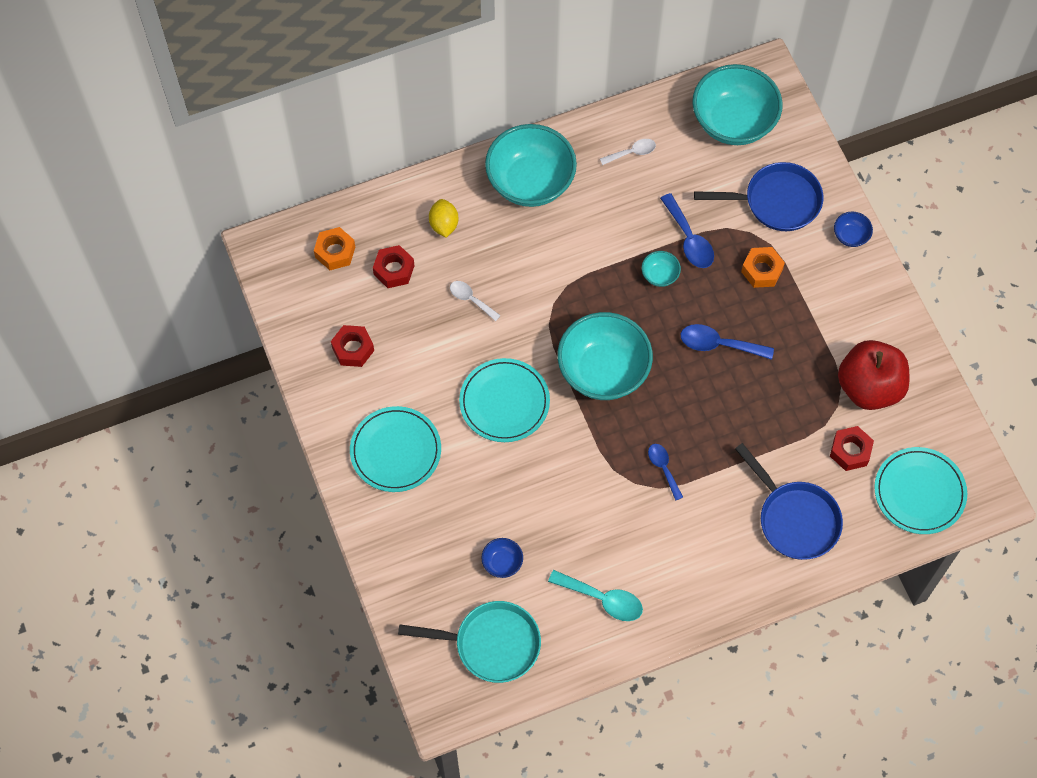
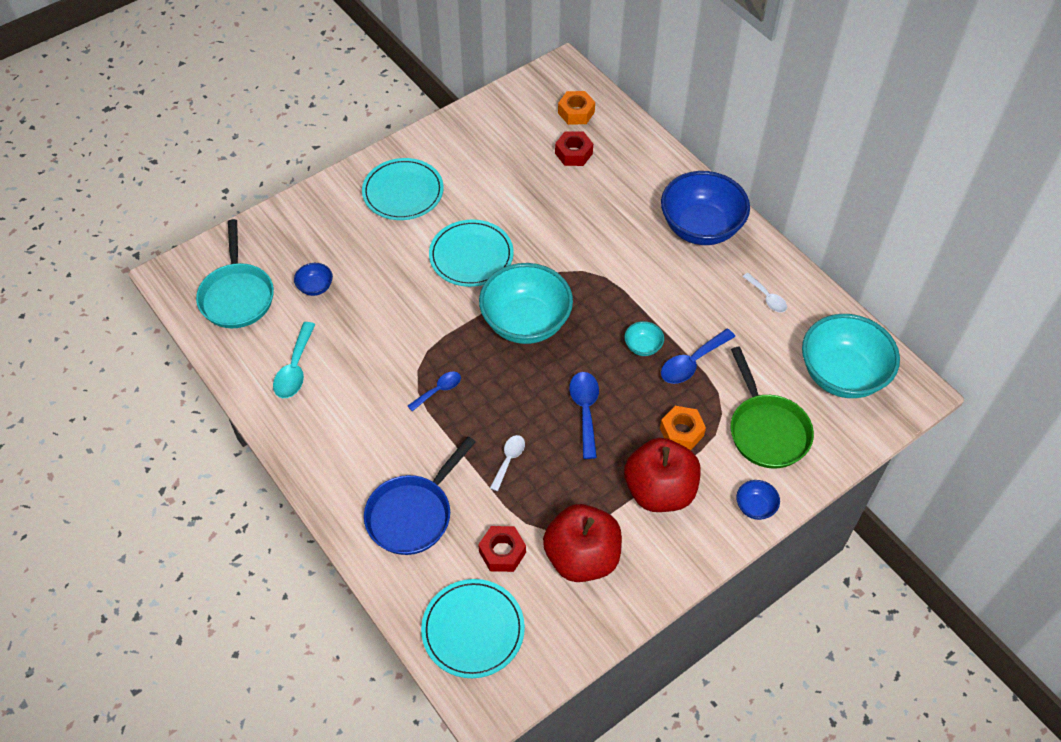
camera: 75 degrees right, 10 degrees down
red nut [331,325,374,367] -> none
yellow lemon [429,199,459,238] -> none
white spoon [450,281,501,321] -> white spoon moved to [490,435,525,491]
turquoise bowl [485,124,577,207] -> blue bowl [661,171,750,245]
blue pan [694,162,823,231] -> green pan [730,347,814,469]
none -> red apple [624,438,700,512]

